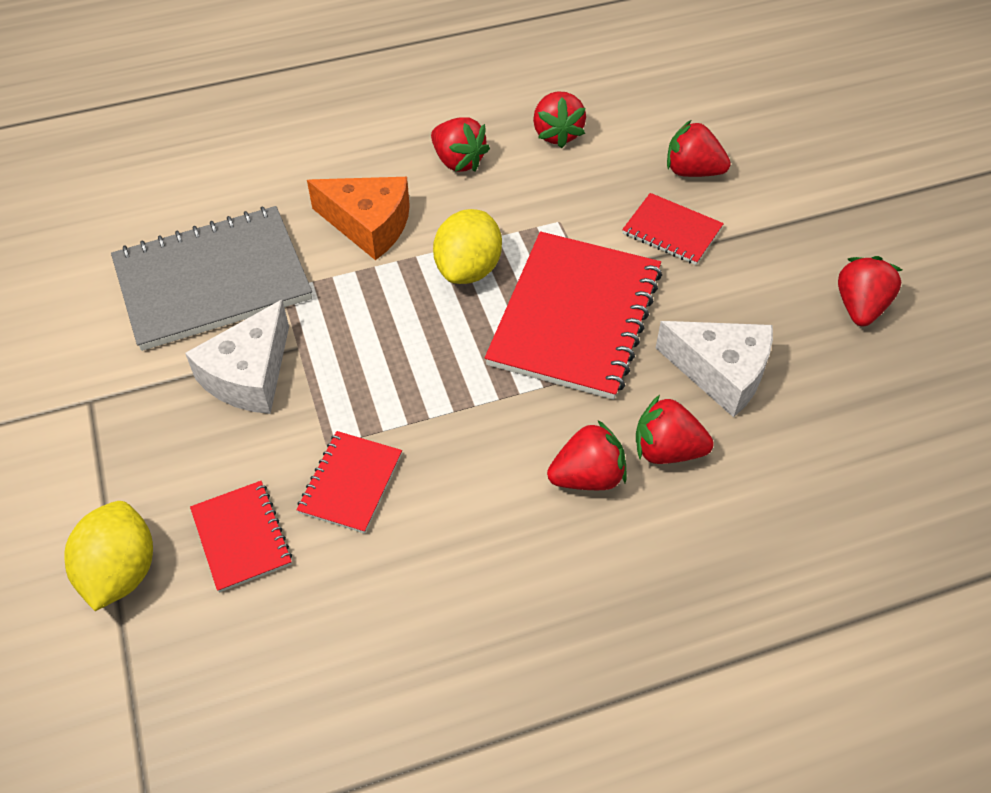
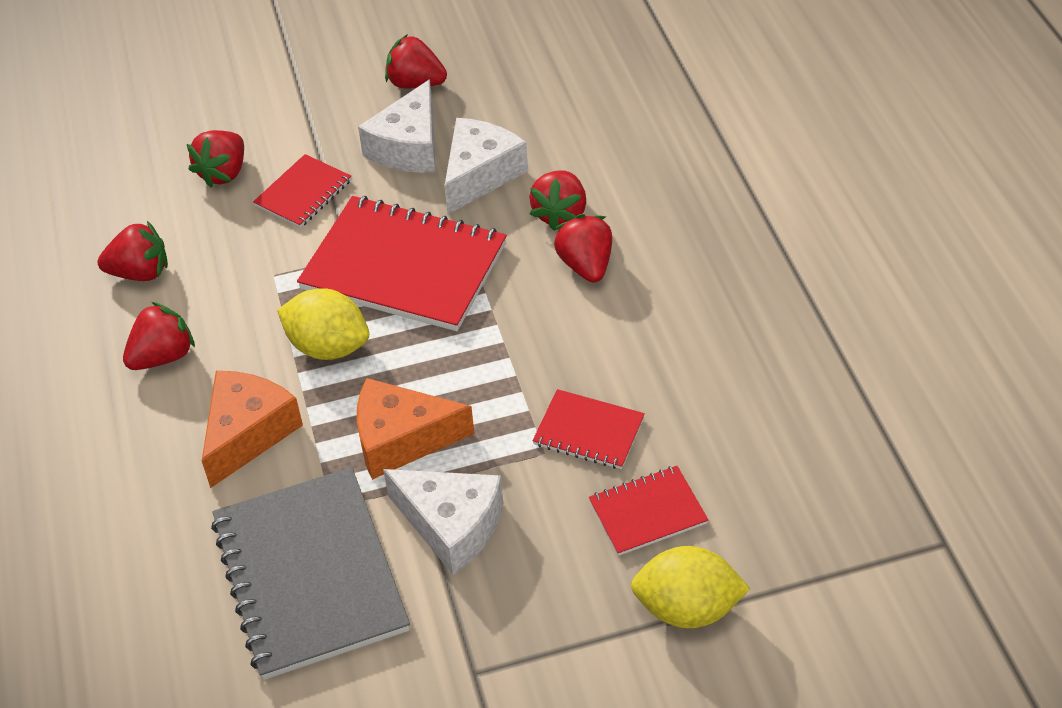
camera: 85 degrees left, 5 degrees down
none -> orange cheese [357,378,474,480]
none -> white cheese [358,79,436,173]

